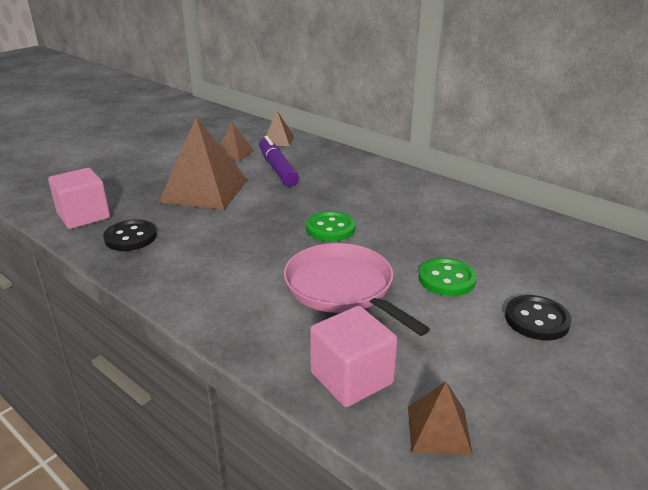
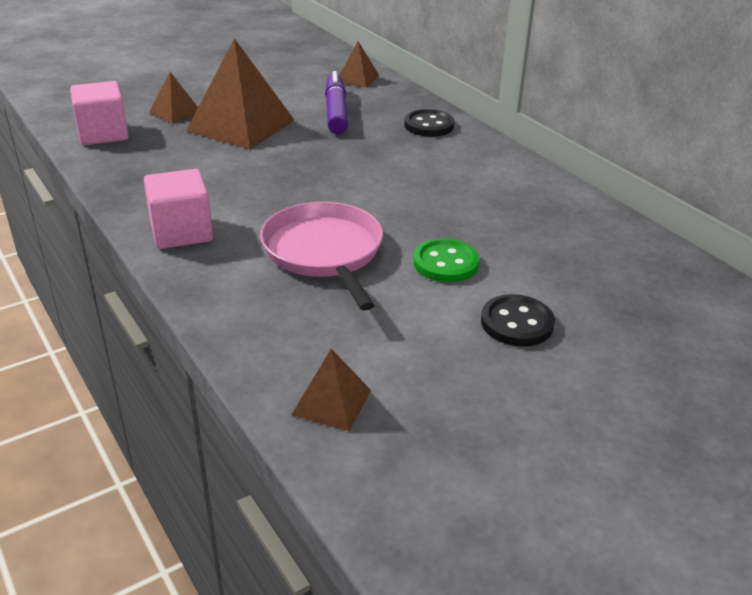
camera: 15 degrees right, 5 degrees up
black button [103,219,157,251] -> black button moved to [404,109,455,137]
brown pyramid [220,122,254,162] -> brown pyramid moved to [149,72,198,123]
green button [306,211,355,242] -> none
pink cube [310,306,397,407] -> pink cube moved to [144,169,213,249]

